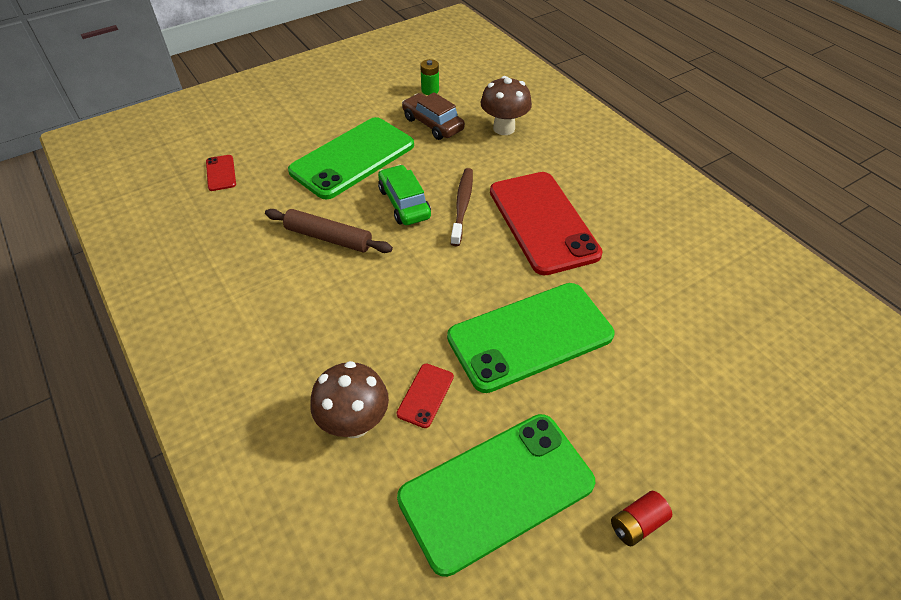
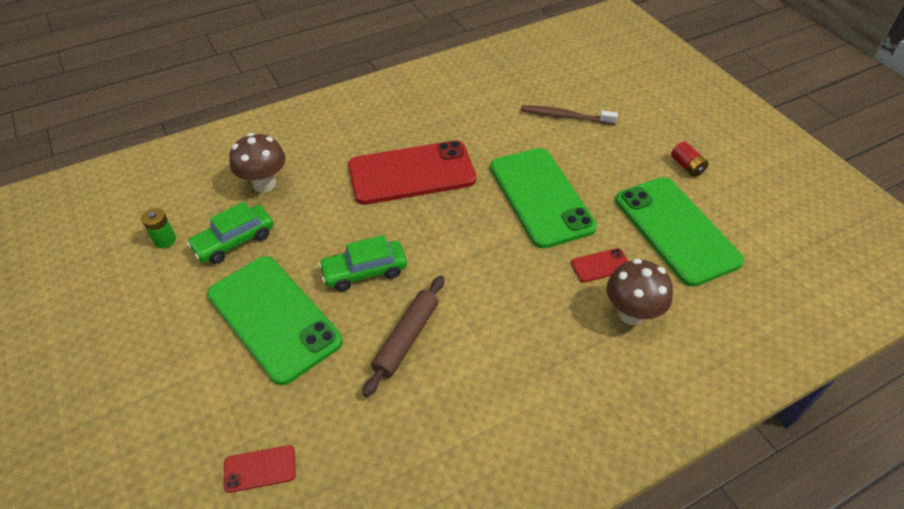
camera: 85 degrees left, 0 degrees up
red phone [397,364,454,428] -> red phone turned 45 degrees counterclockwise [571,248,628,282]
brown car [402,92,465,140] -> green car [187,202,274,264]
brown toothbrush [451,168,473,246] -> brown toothbrush moved to [521,105,618,125]

